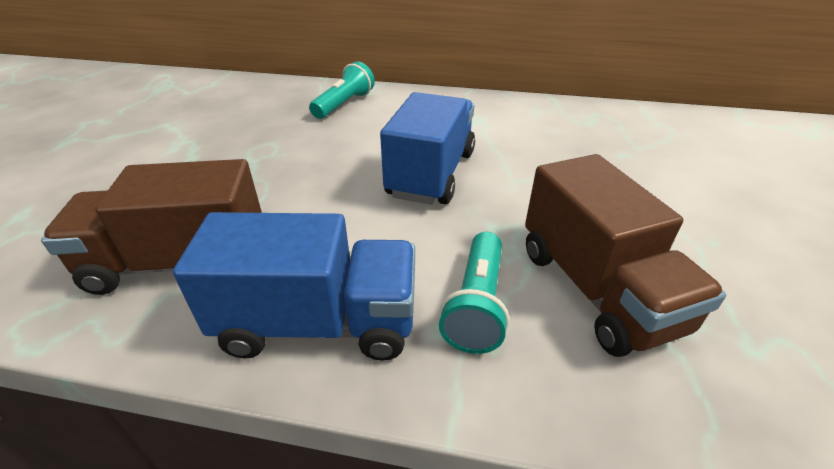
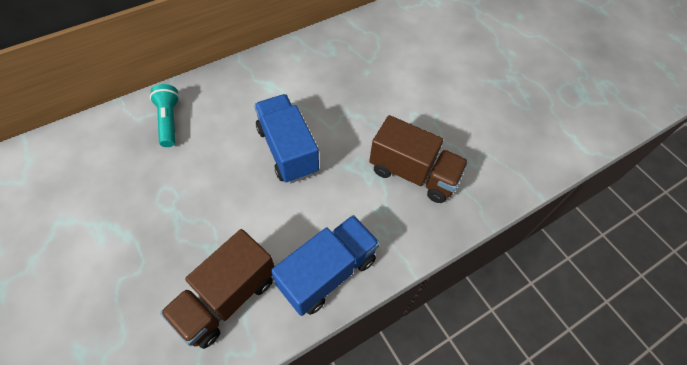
camera: 45 degrees left, 20 degrees up
turquoise flashlight [439,232,510,354] -> none

